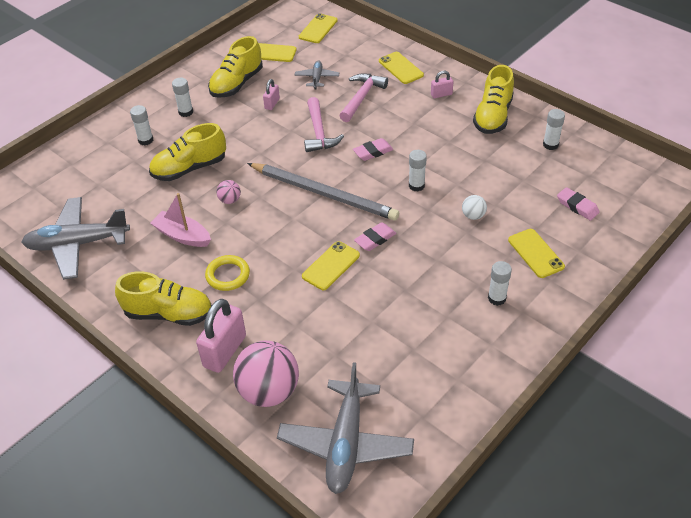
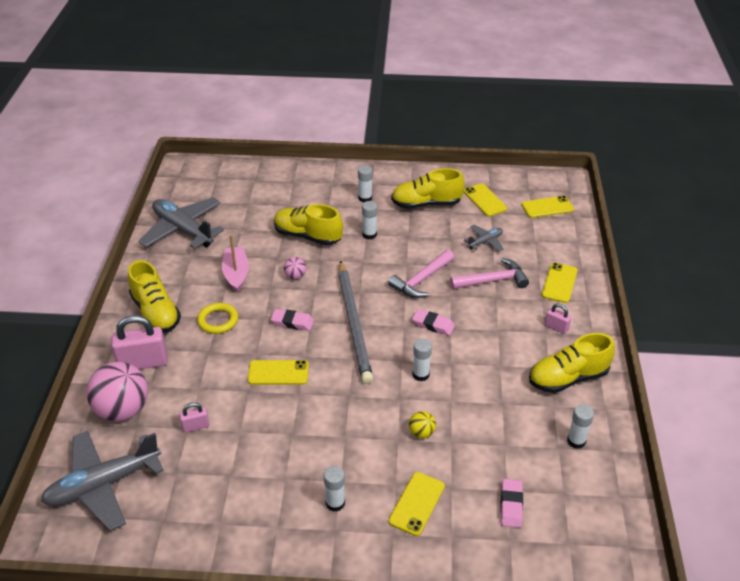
camera: 50 degrees right, 5 degrees down
white glue stick [130,105,153,146] -> white glue stick moved to [362,201,377,239]
pink padlock [263,79,280,110] -> pink padlock moved to [179,403,209,433]
pink eraser [354,222,396,251] -> pink eraser moved to [271,309,314,331]
white ball [462,195,487,220] -> yellow ball [409,411,436,438]

